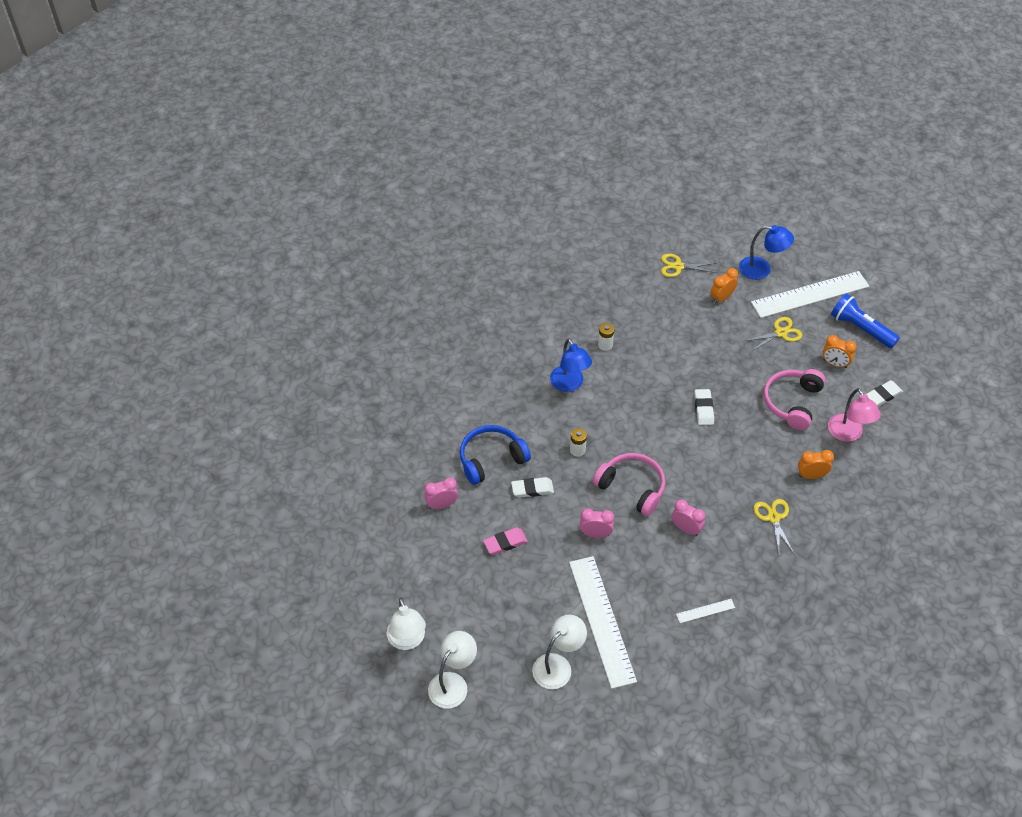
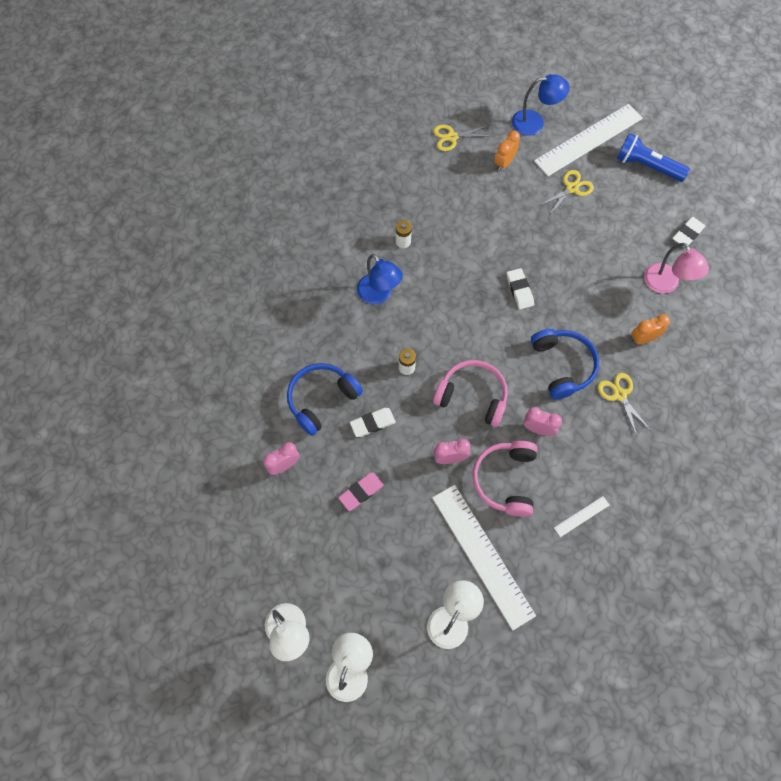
camera: 15 degrees left, 15 degrees up
pink headphones [763,369,826,430] -> pink headphones moved to [472,441,537,517]
orange clock [822,335,857,368] -> none
none -> blue headphones [531,329,599,399]

